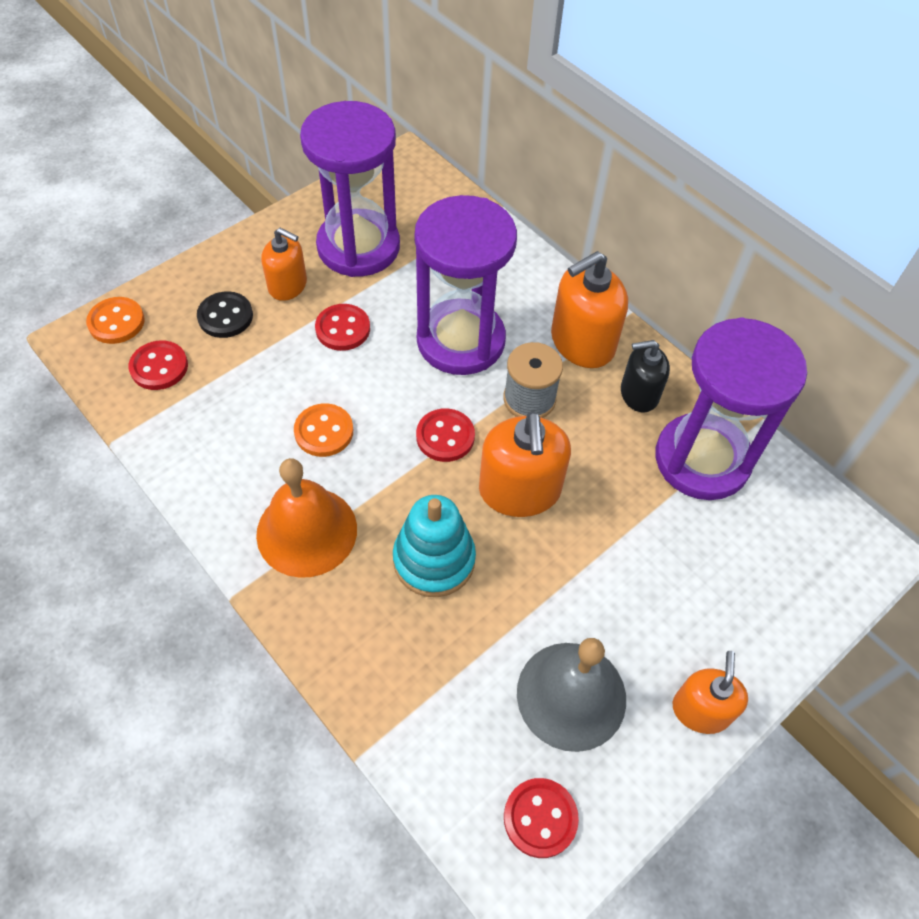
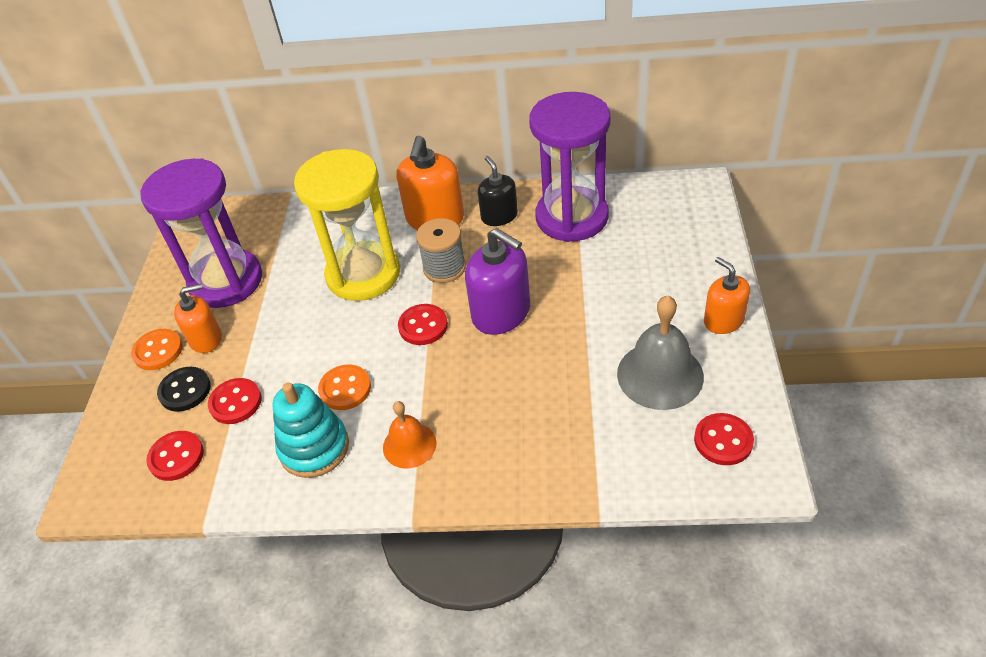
camera: 40 degrees left, 10 degrees down
orange button [86,297,145,344] -> orange button moved to [131,329,183,370]
orange bell [256,458,357,578] -> orange bell [383,401,437,469], size x0.61
red button [315,304,370,351] -> red button moved to [208,378,262,424]
turquoise stacking toy [393,495,476,597] -> turquoise stacking toy moved to [273,382,349,478]
purple hourglass [414,195,517,375] -> yellow hourglass [294,149,400,301]
orange soap dispenser [479,411,571,517] -> purple soap dispenser [465,228,530,335]
black soap dispenser [621,340,670,413] -> black soap dispenser turned 120 degrees clockwise [478,156,518,226]

